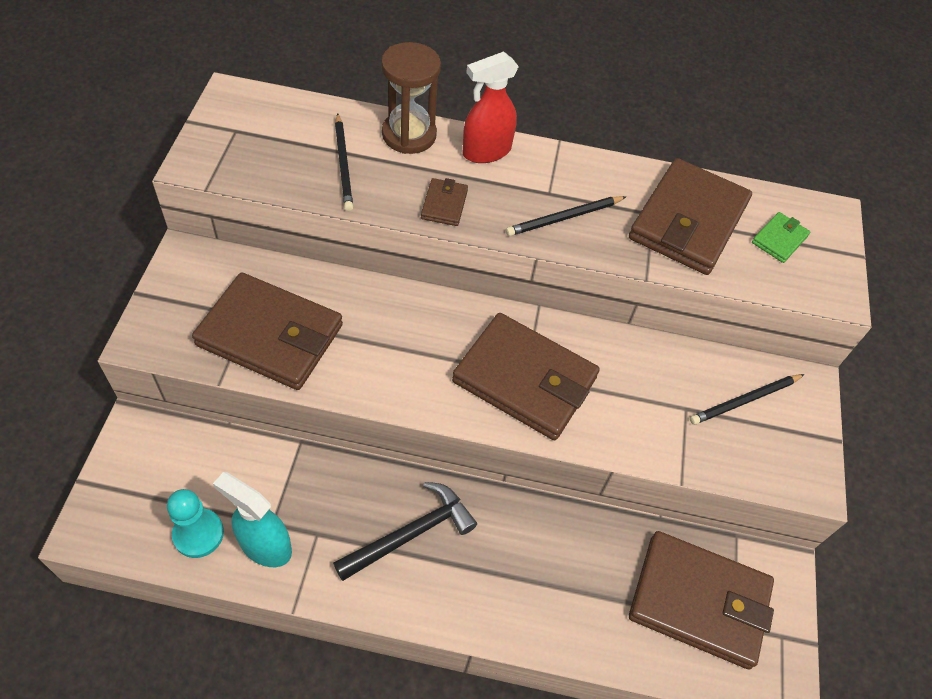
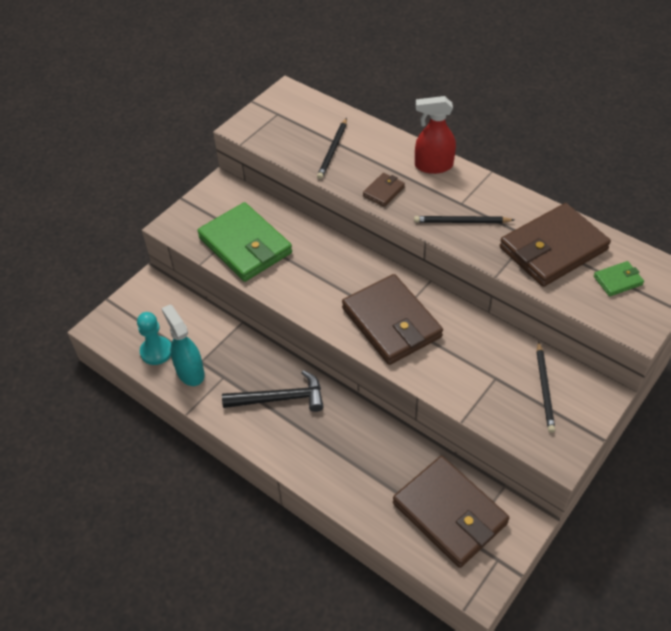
camera: 35 degrees right, 5 degrees down
brown wallet [192,272,343,390] -> green wallet [197,202,292,282]
brown hourglass [381,42,441,154] -> none
black pencil [690,374,805,425] -> black pencil turned 90 degrees counterclockwise [537,341,555,433]

